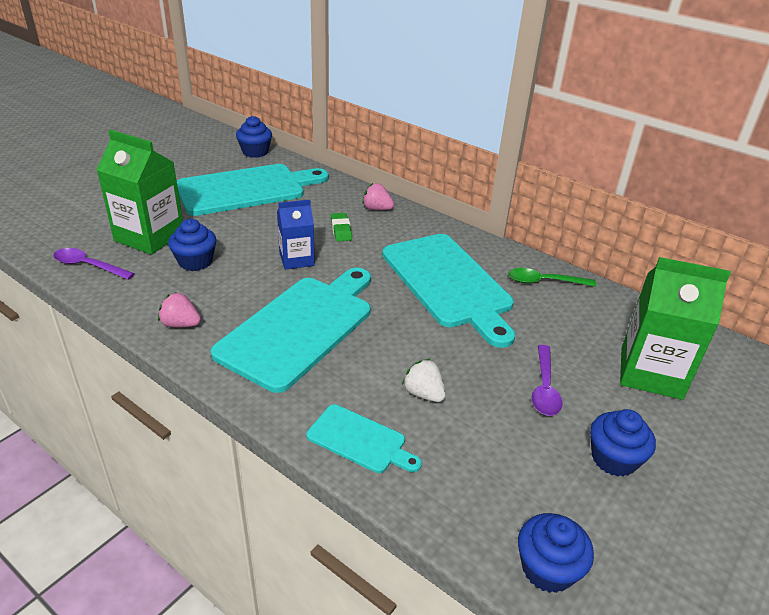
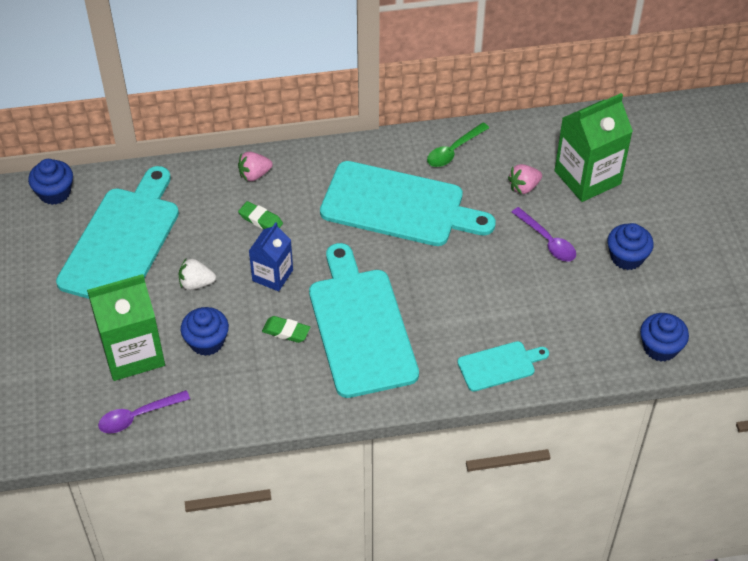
camera: 45 degrees left, 15 degrees up
pink strawberry [158,292,201,327] -> pink strawberry moved to [508,164,542,194]
white strawberry [402,359,446,402] -> white strawberry moved to [178,259,216,290]
none -> green eraser [262,316,310,343]

